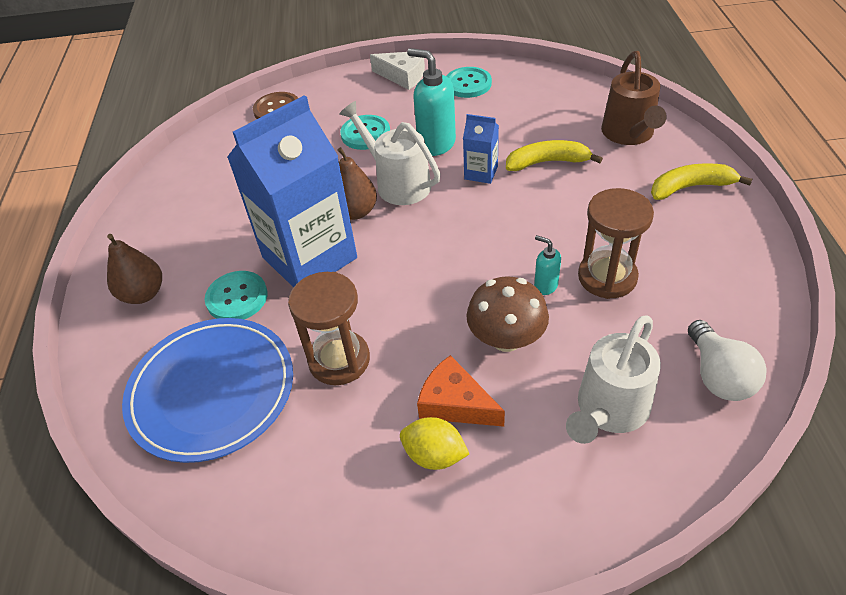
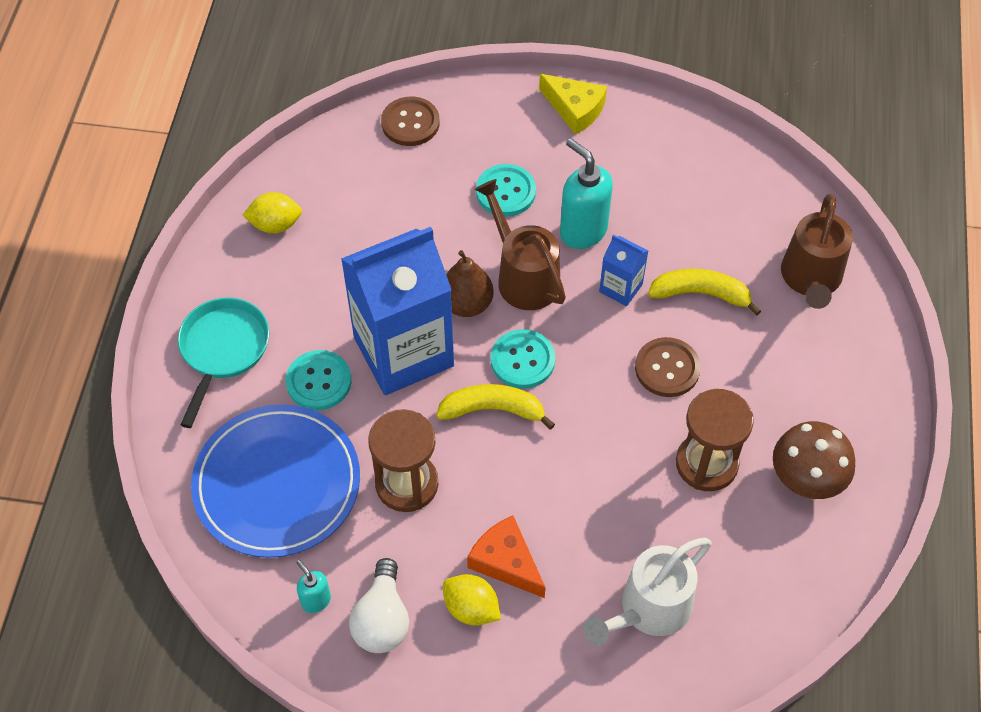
camera: 10 degrees right, 10 degrees up
brown pear [107,234,162,304] -> turquoise pan [178,298,269,428]
white watering can [339,101,440,205] -> brown watering can [475,179,566,310]
white cheese [370,52,425,90] -> yellow cheese [539,74,607,135]
turquoise button [447,67,492,98] -> turquoise button moved to [491,329,555,389]
brown mushroom [466,276,549,352] -> brown mushroom moved to [773,421,855,499]
turquoise soap dispenser [534,235,561,295] -> turquoise soap dispenser moved to [297,560,331,613]
yellow banana [651,163,752,200] -> yellow banana moved to [436,384,555,430]
white light bulb [688,320,767,401] -> white light bulb moved to [349,558,409,653]
none -> yellow lemon [242,192,302,233]
none -> brown button [635,337,701,397]

